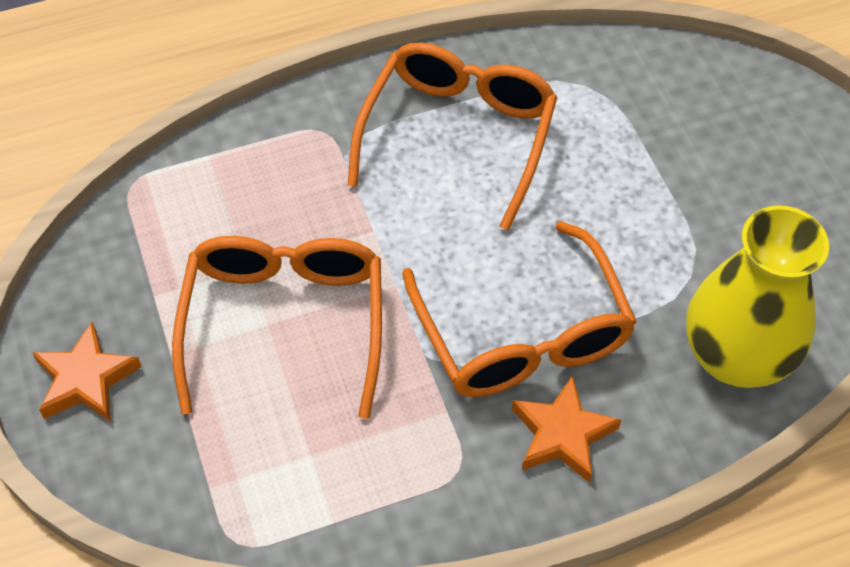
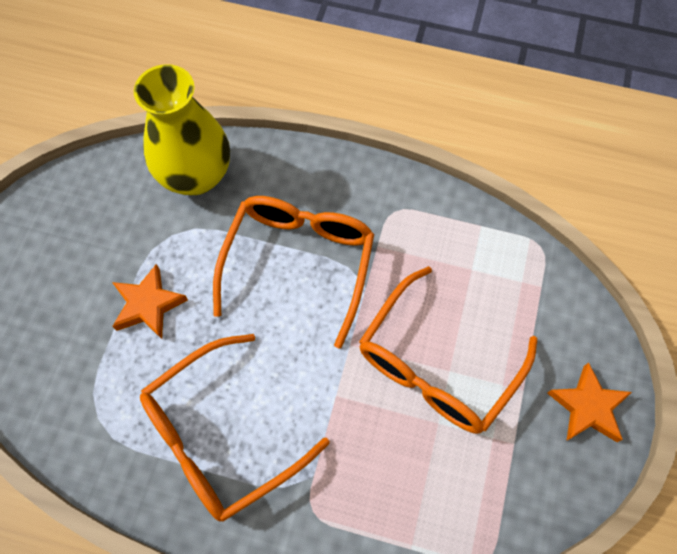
camera: 145 degrees left, 10 degrees up
orange star [512,376,621,483] -> orange star moved to [112,264,188,339]

